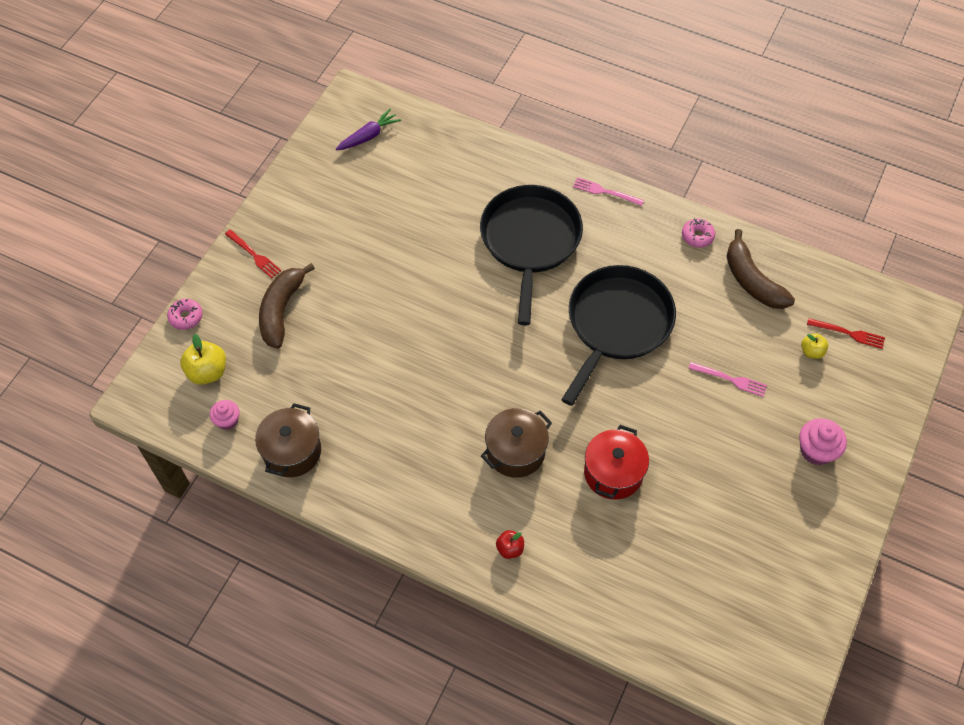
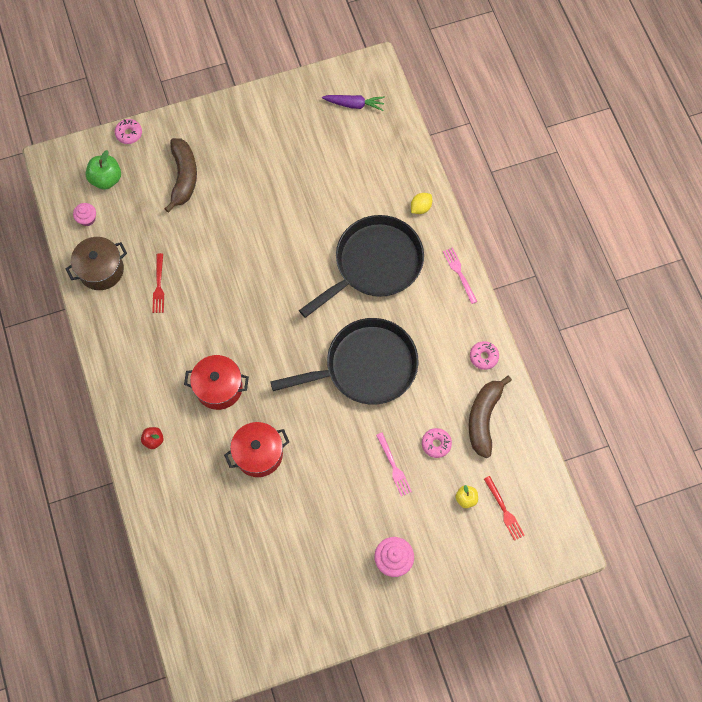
camera: 45 degrees right, 10 degrees up
yellow apple [180,334,226,385] -> green apple [86,150,121,190]
red fork [225,230,282,278] -> red fork moved to [152,253,164,313]
brown banana [259,263,315,348] -> brown banana turned 120 degrees clockwise [165,138,197,213]
brown pot [481,408,552,478] -> red pot [184,355,249,410]
none -> yellow lemon [411,193,432,214]
none -> pink donut [422,428,452,458]

